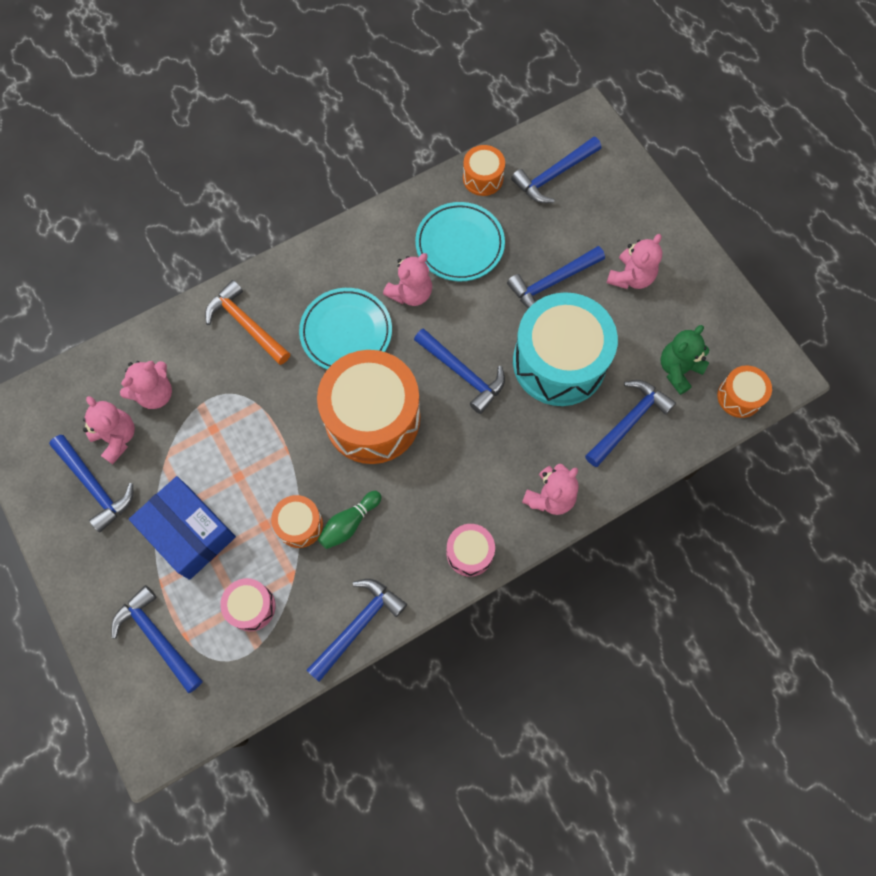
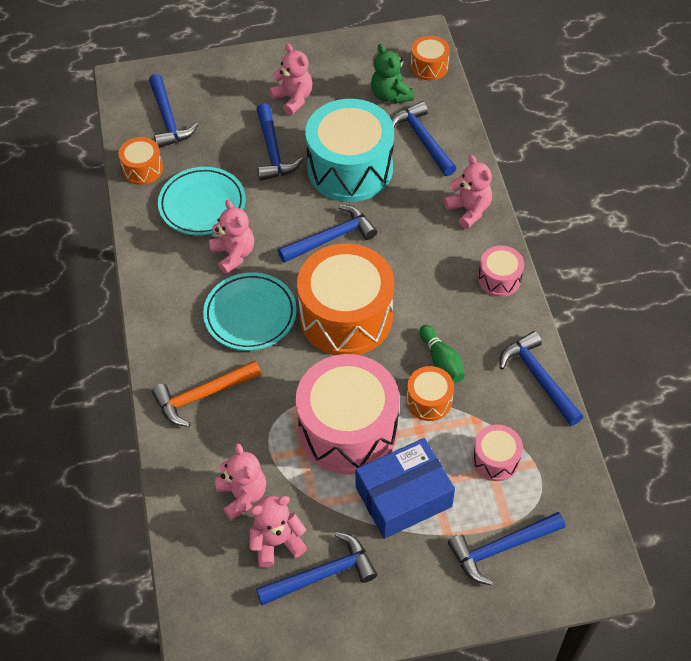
camera: 70 degrees left, 15 degrees down
none -> pink drum [296,354,399,474]

